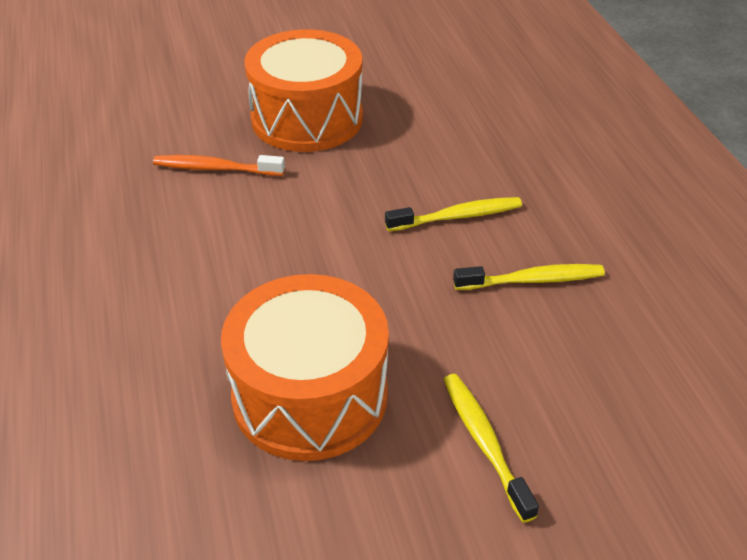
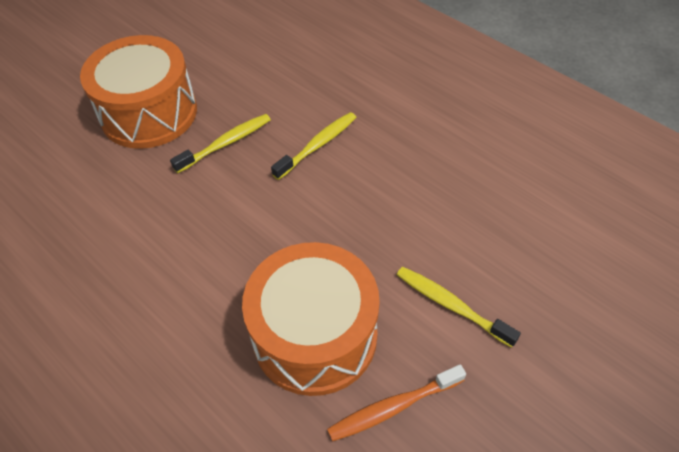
camera: 30 degrees left, 10 degrees up
orange toothbrush [153,155,285,176] -> orange toothbrush moved to [327,364,466,441]
yellow toothbrush [453,264,605,290] -> yellow toothbrush moved to [170,114,271,173]

